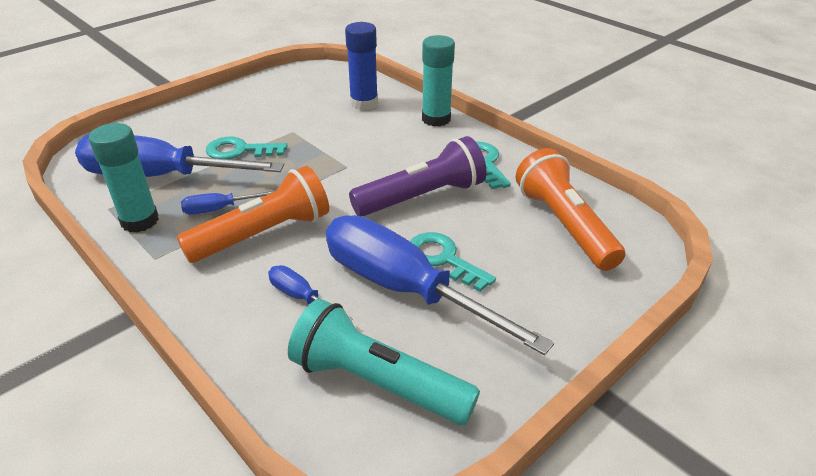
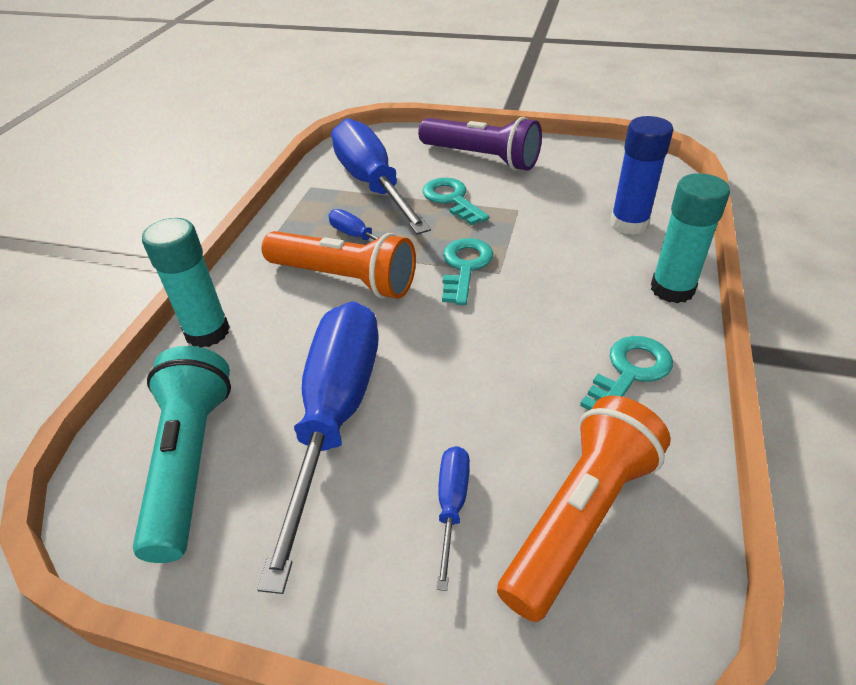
camera: 60 degrees right, 5 degrees up
turquoise glue stick [88,123,159,233] -> turquoise glue stick moved to [142,218,230,348]
blue screwdriver [268,265,353,321] -> blue screwdriver moved to [436,446,470,591]
purple flashlight [349,136,487,217] -> purple flashlight moved to [418,117,542,171]
turquoise key [410,232,496,292] -> turquoise key moved to [442,238,493,305]

